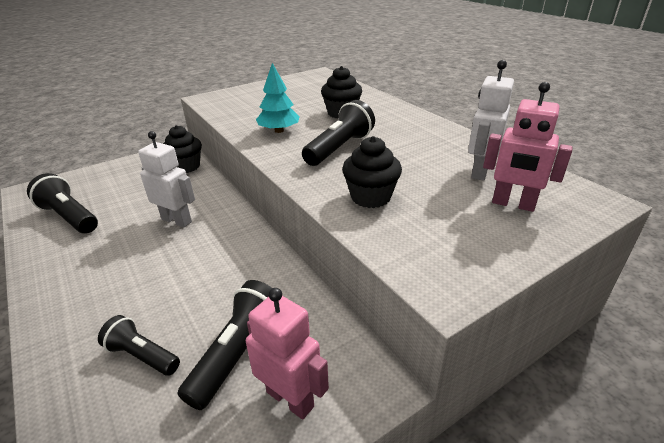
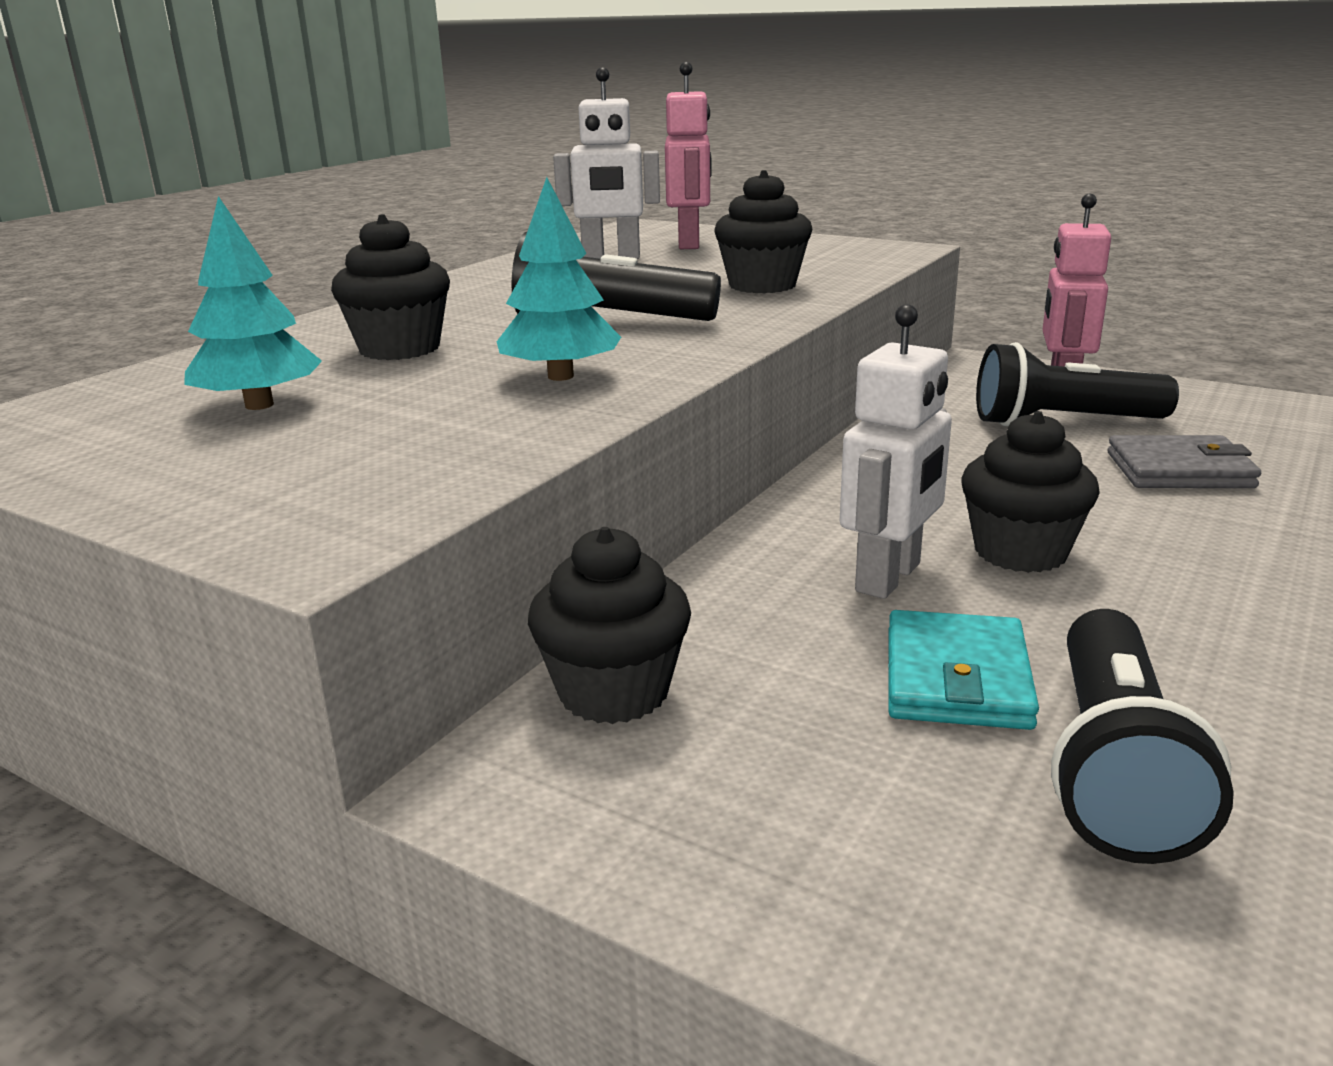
camera: 115 degrees left, 10 degrees down
black flashlight [98,315,180,376] -> grey wallet [1107,435,1261,488]
white robot [138,131,195,227] -> white robot turned 150 degrees counterclockwise [840,304,952,599]
none -> turquoise tree [184,196,322,410]
none -> turquoise wallet [888,610,1039,730]
none -> black cupcake [962,411,1100,573]

